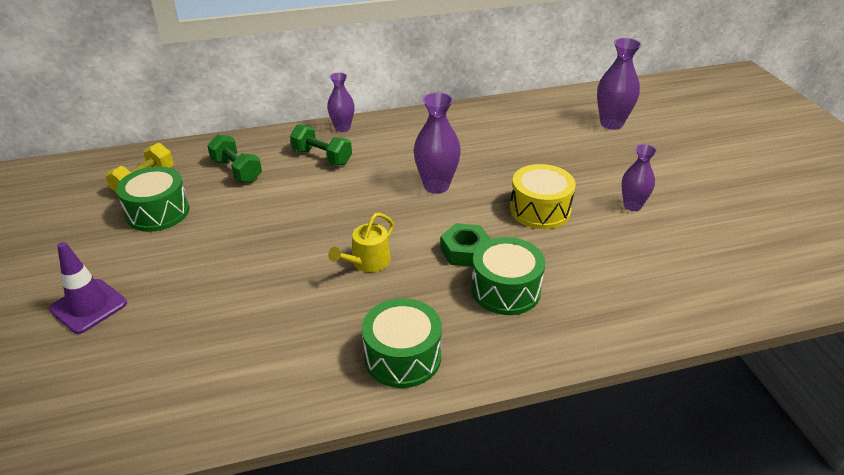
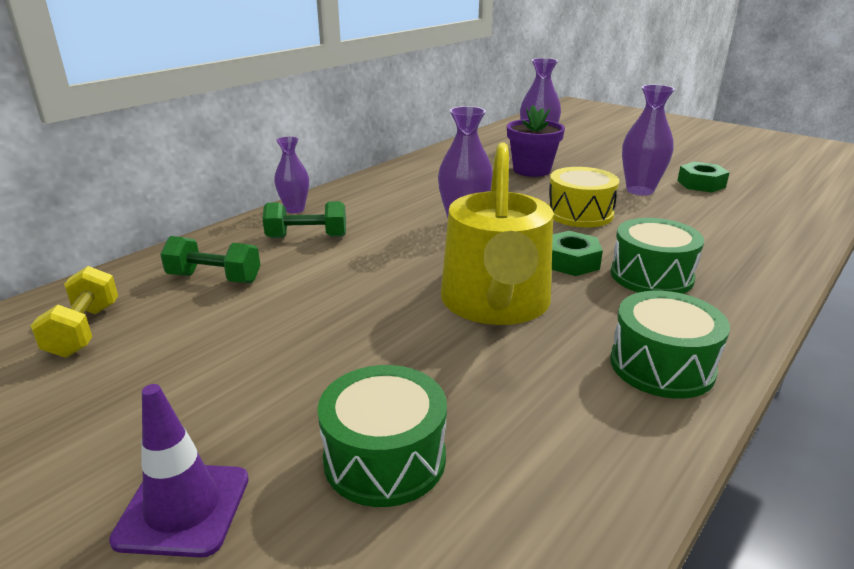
camera: 35 degrees left, 10 degrees down
green drum [116,166,189,232] -> green drum moved to [317,365,447,507]
yellow watering can [328,213,394,272] -> yellow watering can [441,143,553,325], size x2.21
purple vase [621,144,657,211] -> purple vase [622,85,675,196], size x1.51
none -> purple flower pot [507,105,565,177]
none -> green nut [677,162,730,193]

